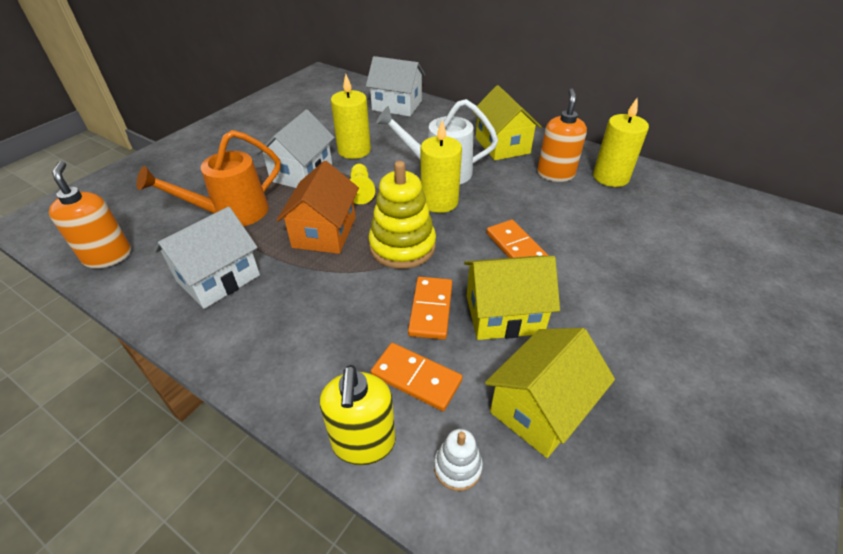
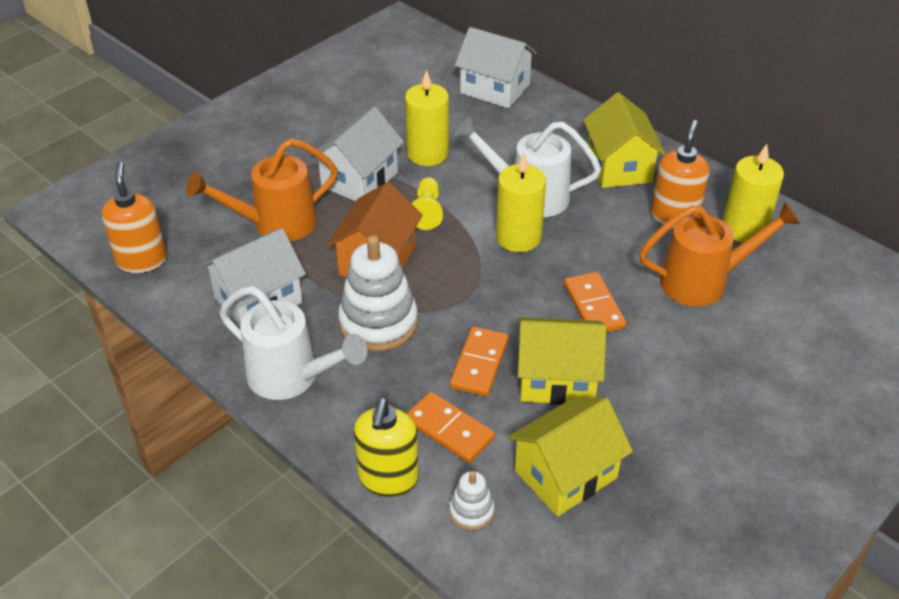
camera: 10 degrees right, 0 degrees up
yellow stacking toy [368,161,436,269] -> none
none -> white watering can [219,286,367,400]
none -> white stacking toy [338,235,418,352]
none -> orange watering can [639,202,801,306]

